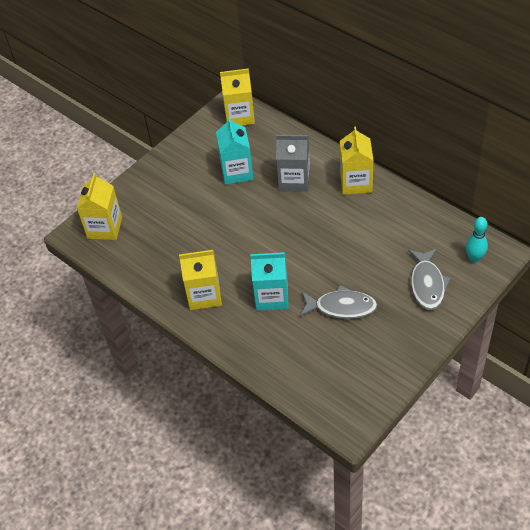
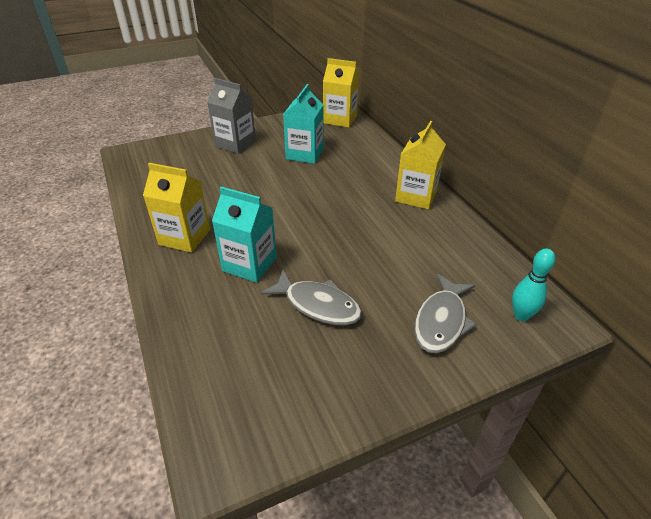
camera: 20 degrees right, 10 degrees down
yellow carton [77,173,122,240] -> none
grey carton [276,135,310,192] -> grey carton moved to [207,78,256,154]

